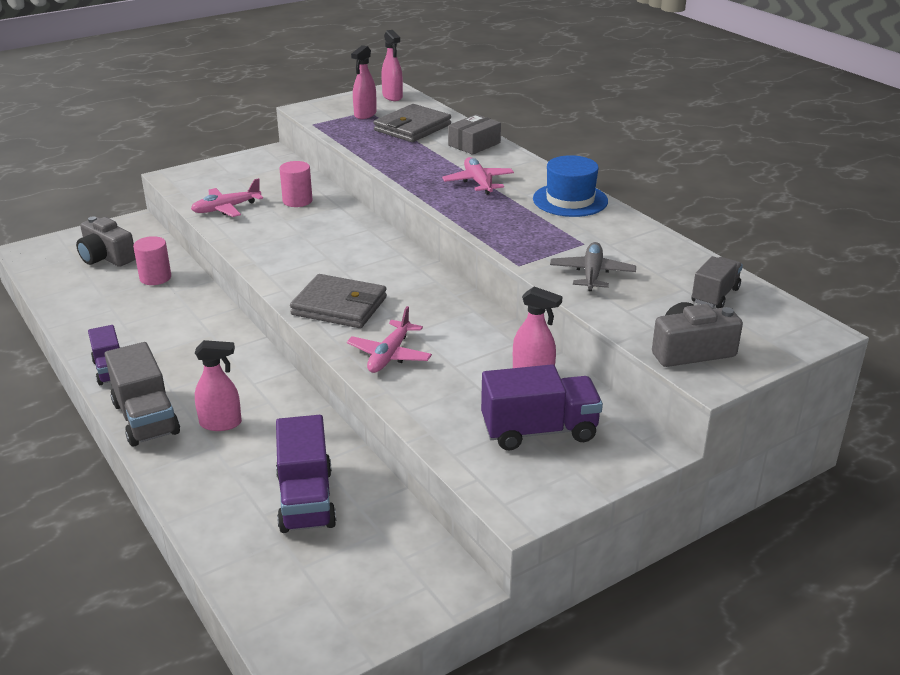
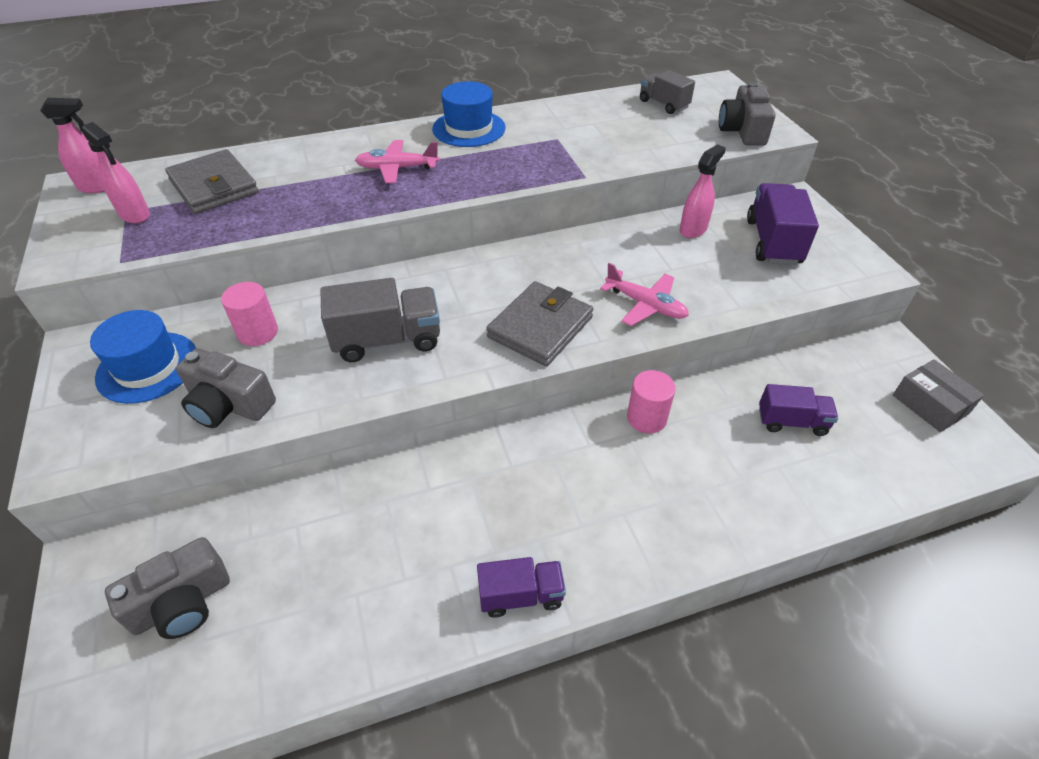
camera: 75 degrees left, 15 degrees up
grey truck [105,342,180,447] -> grey truck moved to [321,278,440,362]
pink cylinder [133,236,171,285] -> pink cylinder moved to [627,370,676,434]
pink plane [191,178,263,217] -> grey camera [176,348,276,428]
pink spray bottle [195,340,242,431] -> none
purple truck [276,415,336,533] -> purple truck [759,384,838,436], size x0.63
grey box [448,114,501,155] -> grey box moved to [893,359,984,432]
grey plane [550,242,636,291] -> none
none -> blue hat [90,310,196,404]

